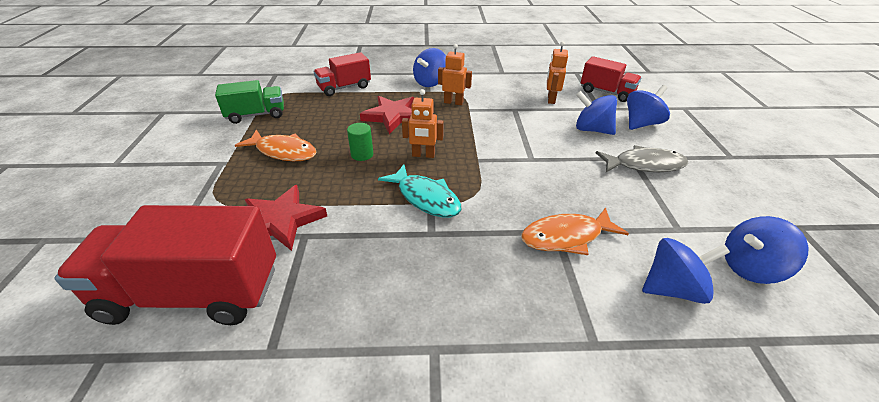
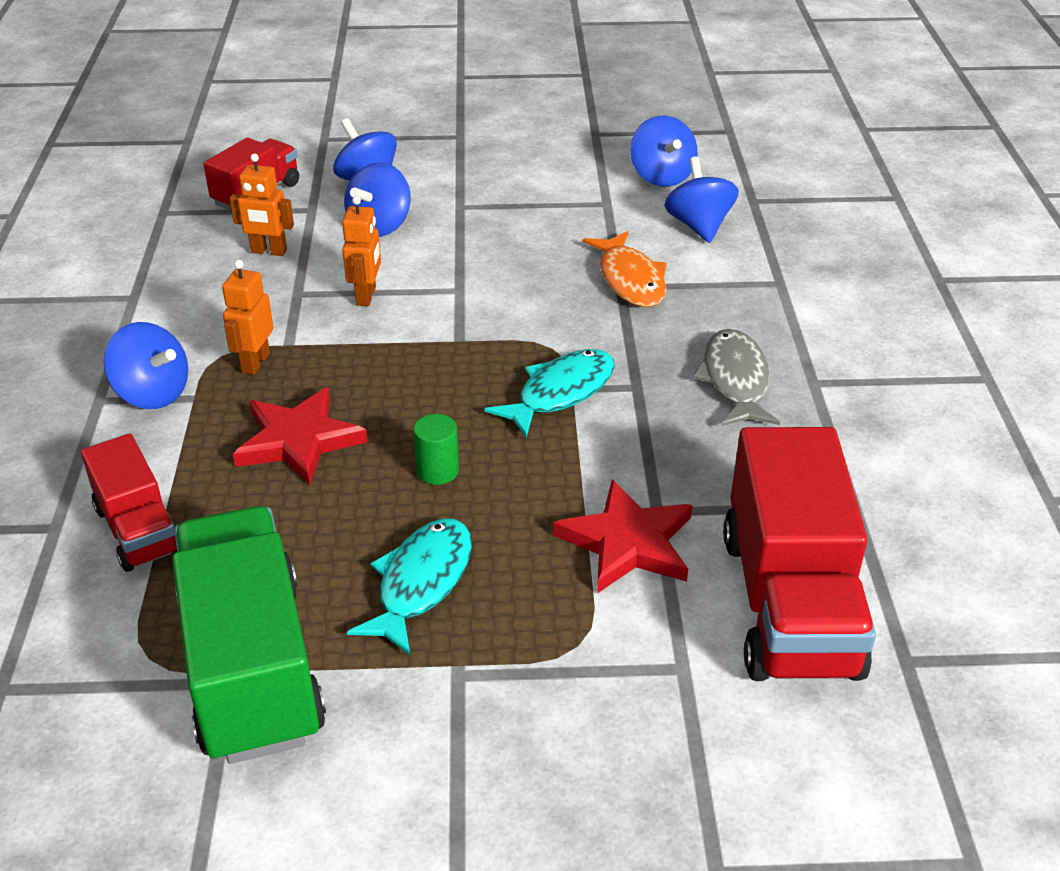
camera: 90 degrees left, 0 degrees up
green truck [215,80,284,124] -> green truck [172,506,326,764], size x1.76
orange fish [235,130,316,161] -> turquoise fish [347,518,472,655]
orange robot [402,89,444,158] -> orange robot moved to [342,196,381,306]
grey fish [596,145,688,172] -> grey fish moved to [692,329,780,426]

